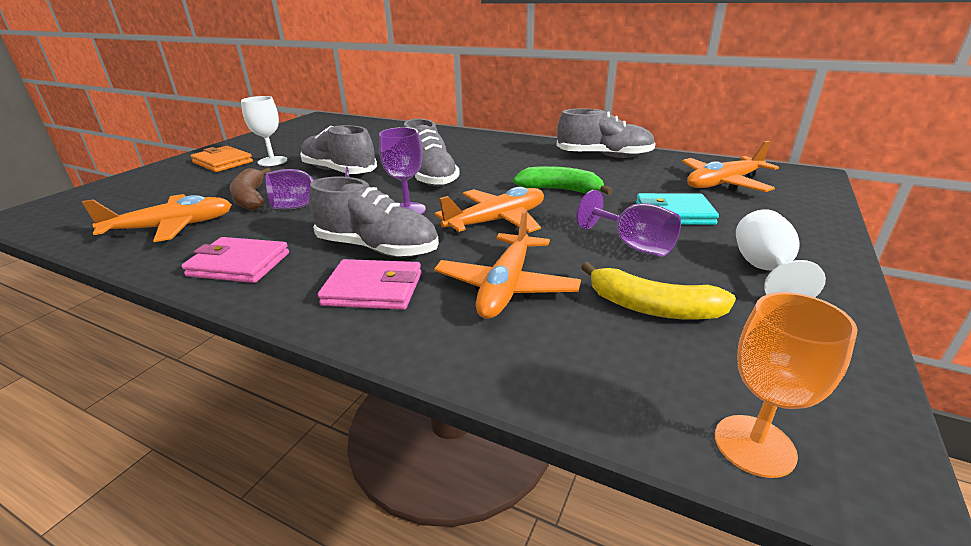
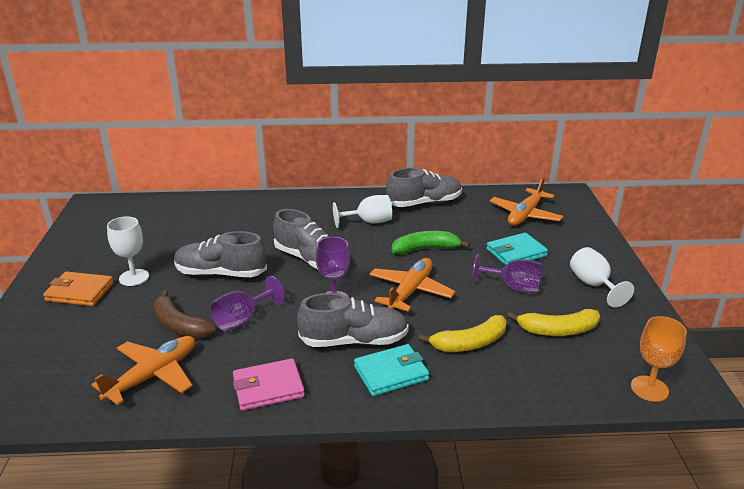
camera: 30 degrees left, 0 degrees up
pink wallet [318,259,422,310] -> turquoise wallet [354,344,429,396]
orange plane [434,209,581,319] -> yellow banana [418,315,507,352]
none -> white goblet [333,195,392,228]

